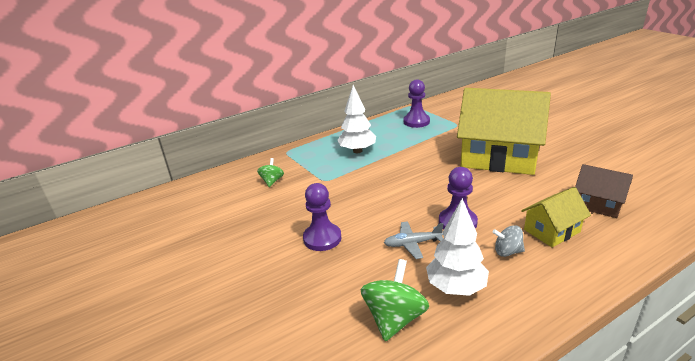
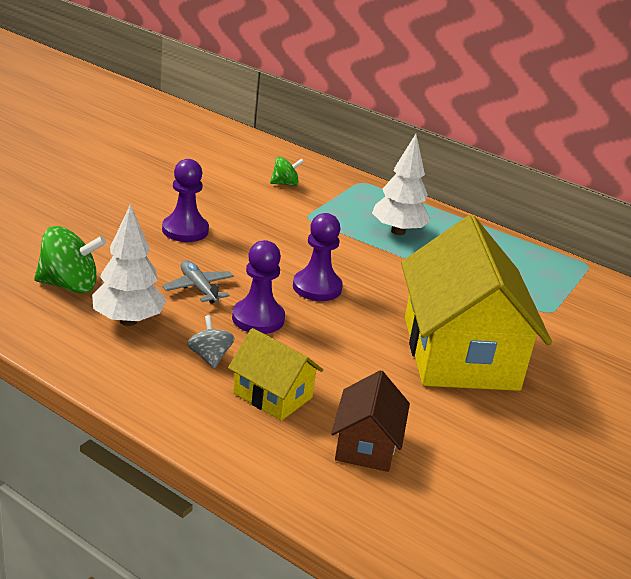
camera: 60 degrees right, 0 degrees up
purple pawn [403,79,430,128] -> purple pawn moved to [293,213,343,301]

